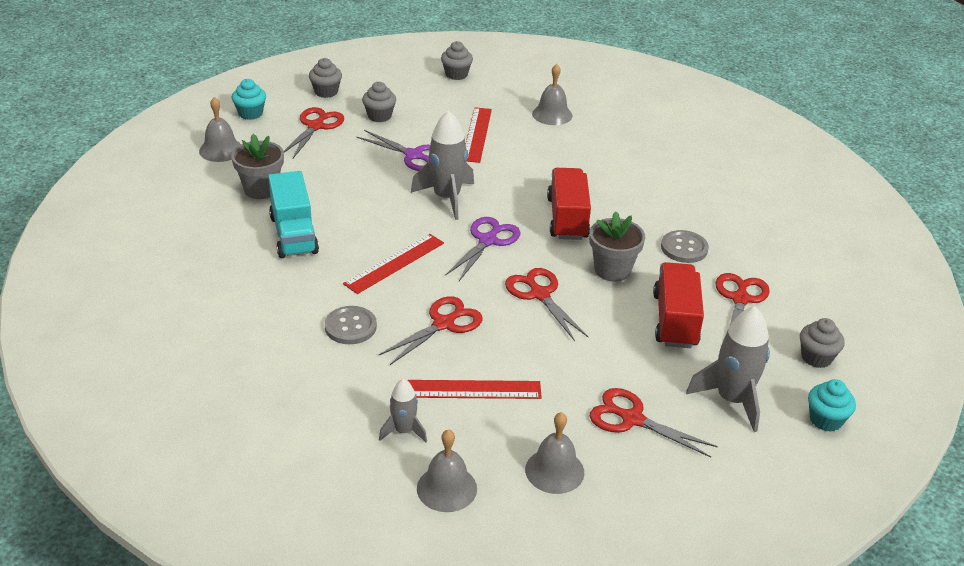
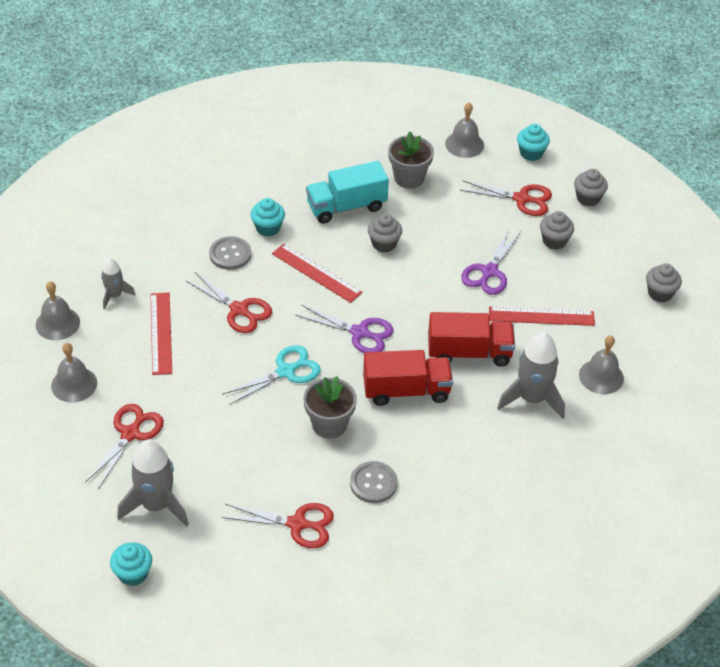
camera: 85 degrees right, 10 degrees up
grey rocket [411,111,474,220] -> grey rocket moved to [497,332,565,419]
red scissors [505,268,588,341] -> turquoise scissors [222,345,321,405]
red truck [653,262,704,348] -> red truck moved to [428,312,515,367]
grey cupcake [800,318,845,368] -> grey cupcake moved to [368,214,402,253]
none -> turquoise cupcake [251,198,285,237]

